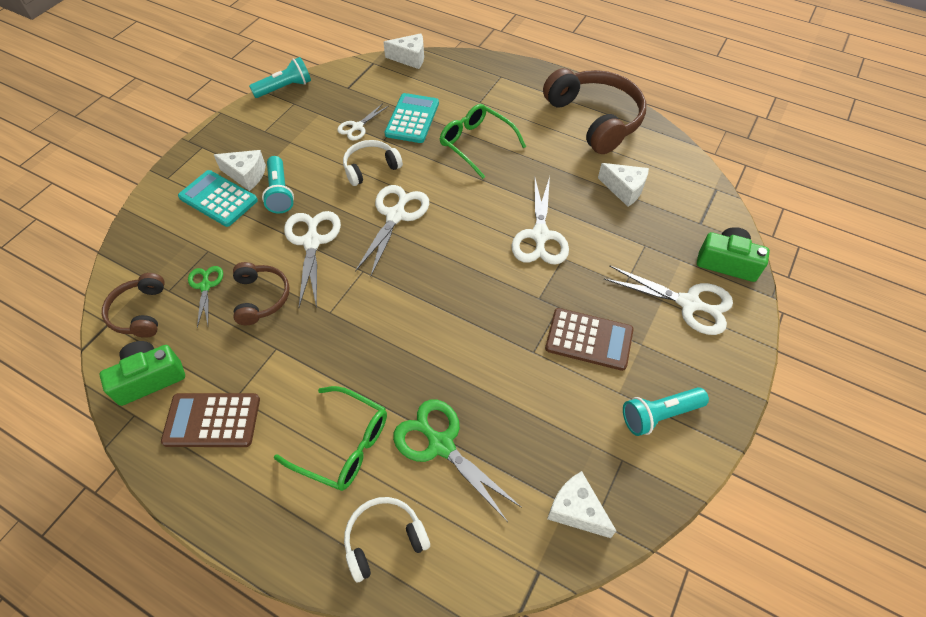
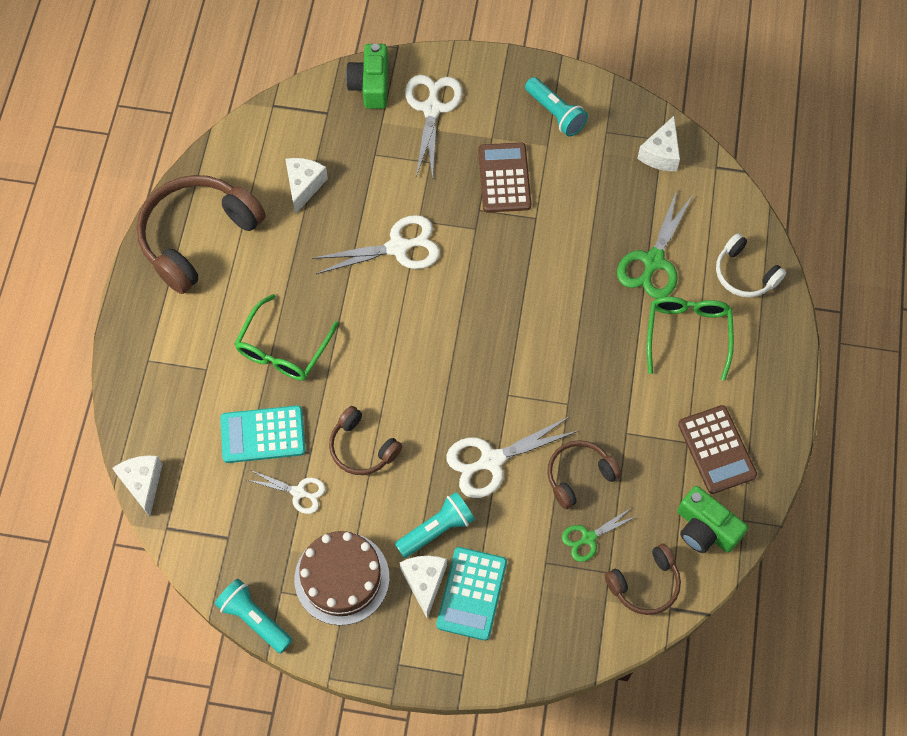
camera: 110 degrees left, 10 degrees up
white headphones [343,140,403,186] -> brown headphones [329,406,402,475]
white scissors [355,185,429,277] -> none
none -> brown cake [295,531,390,625]

